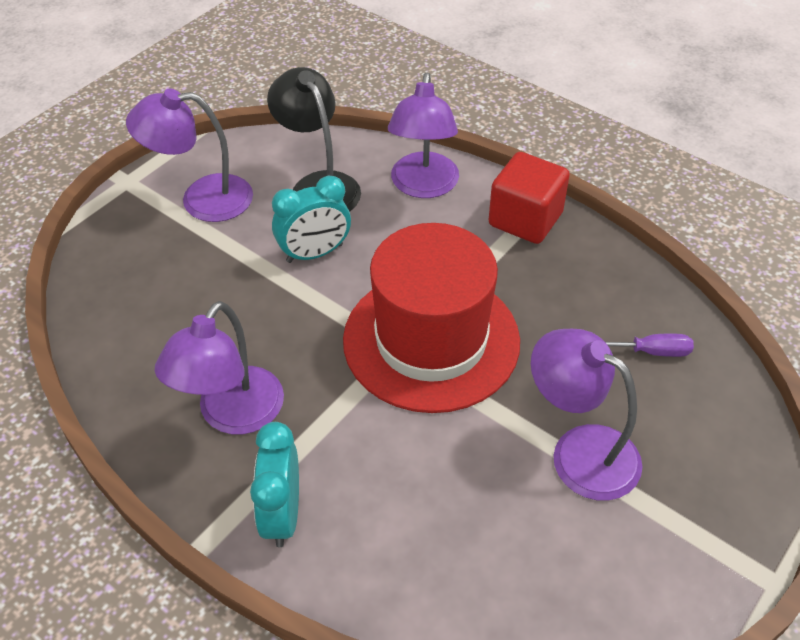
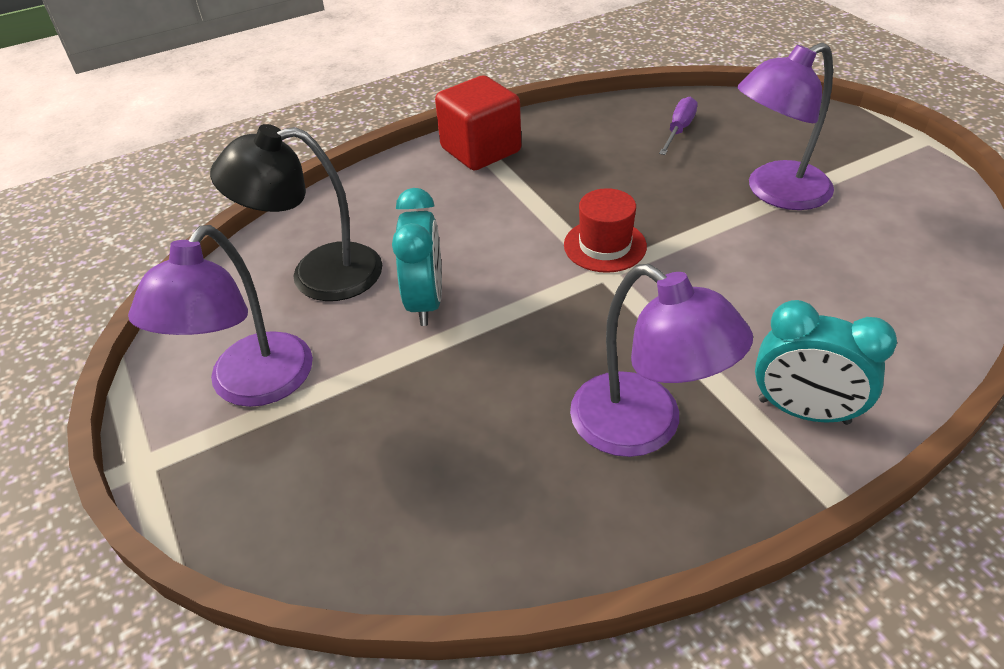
camera: 65 degrees left, 5 degrees down
red hat [343,223,520,413] -> red hat [564,188,647,273], size x0.42
purple lamp [388,72,459,198] -> none

